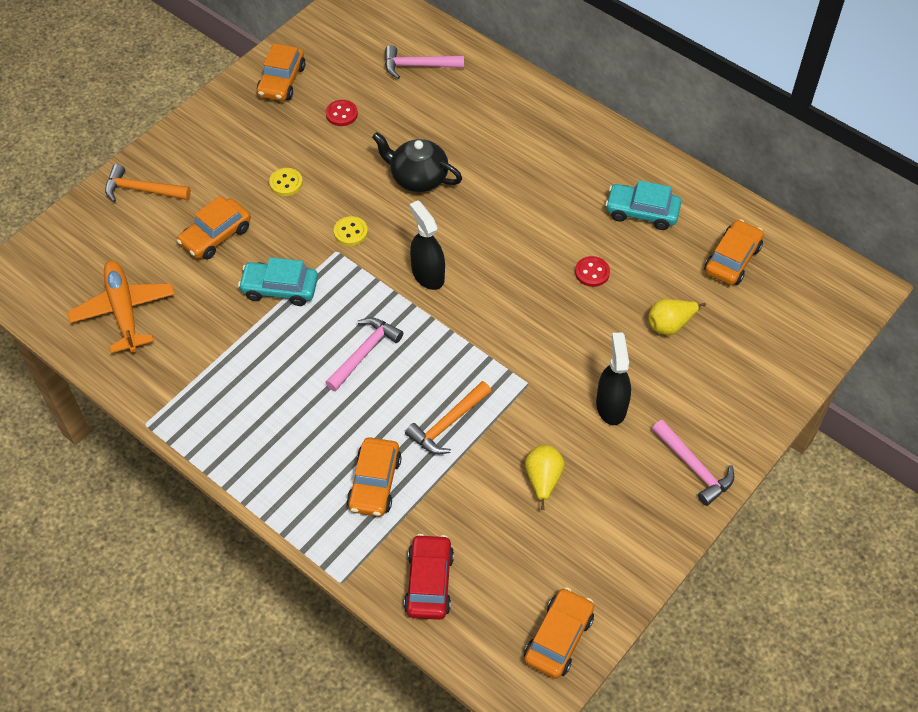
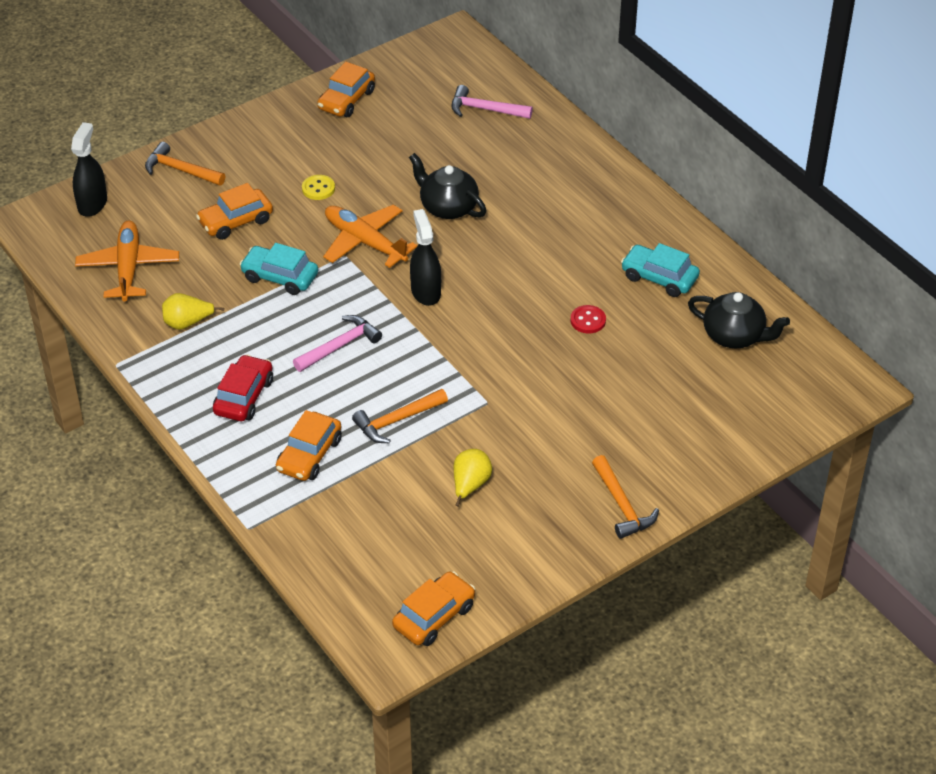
camera: 15 degrees right, 10 degrees down
red button [326,100,358,126] -> none
yellow button [334,216,368,246] -> orange plane [323,205,418,268]
red car [404,534,454,620] -> red car moved to [213,354,273,421]
black spray bottle [596,332,631,425] -> black spray bottle moved to [71,122,107,217]
yellow pear [648,299,706,335] -> yellow pear moved to [162,293,225,330]
pink hammer [652,420,734,506] -> orange hammer [592,455,659,539]
orange car [704,219,764,285] -> black teapot [688,292,790,348]

